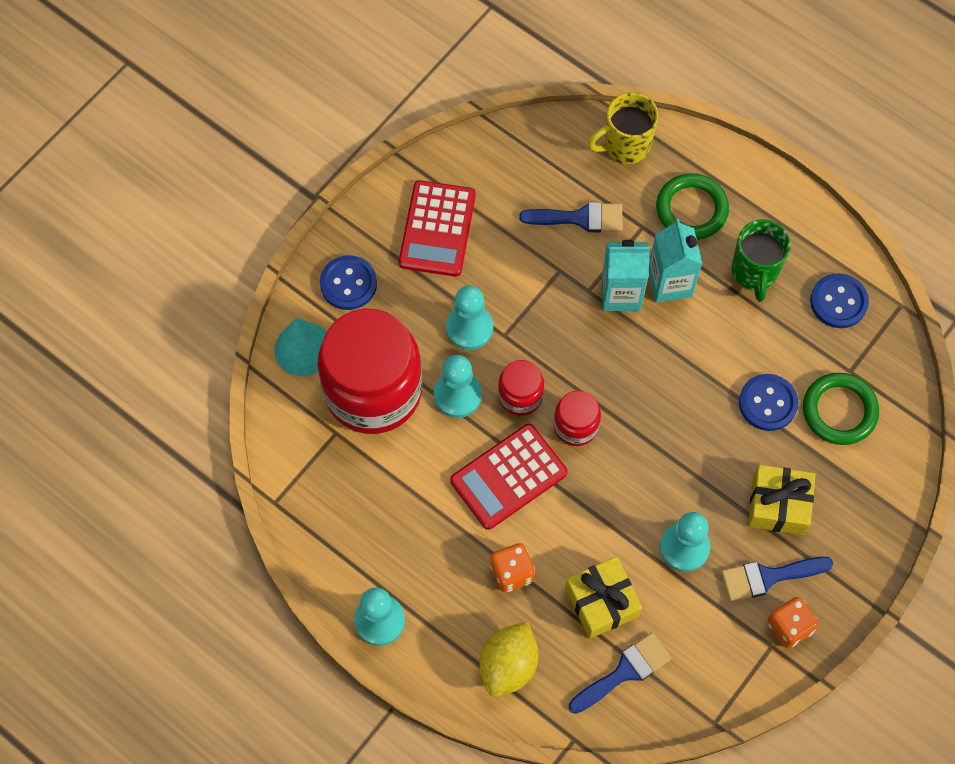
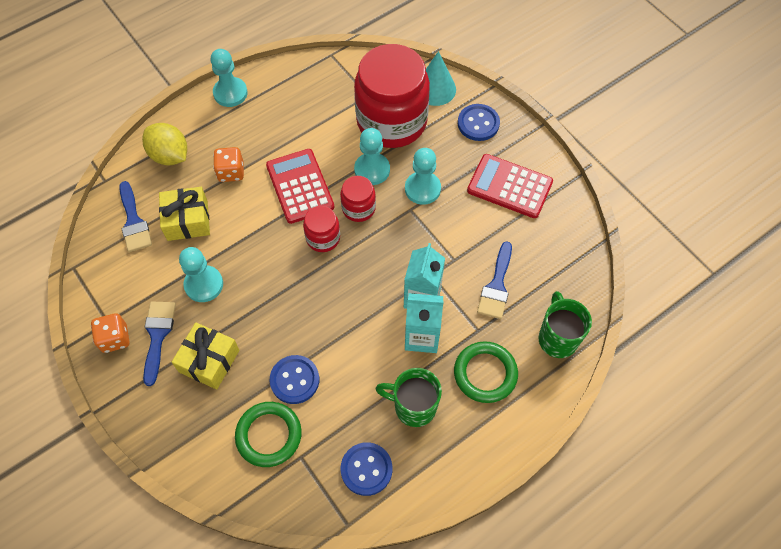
camera: 105 degrees right, 5 degrees down
yellow mug [588,92,659,164] -> green mug [538,291,592,358]

